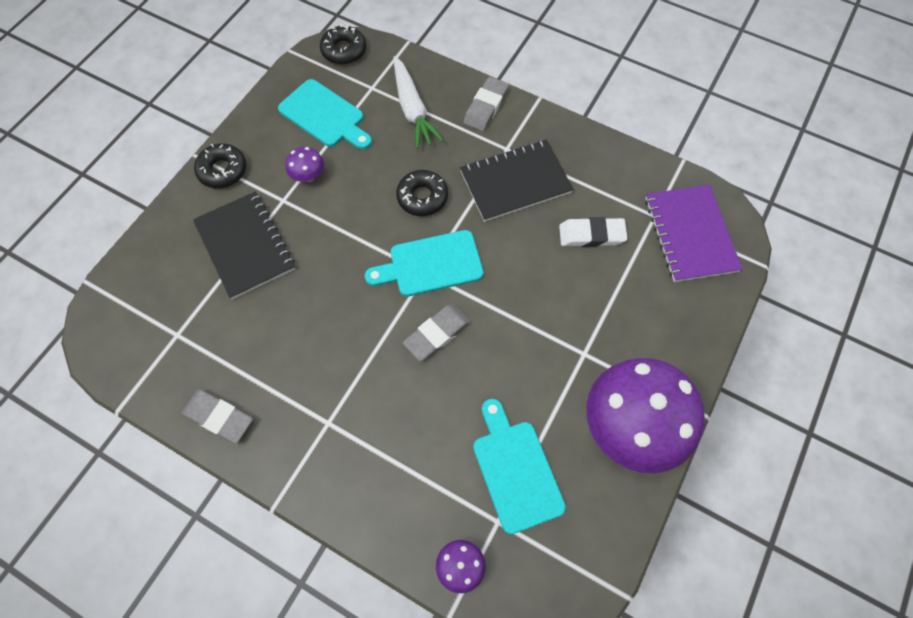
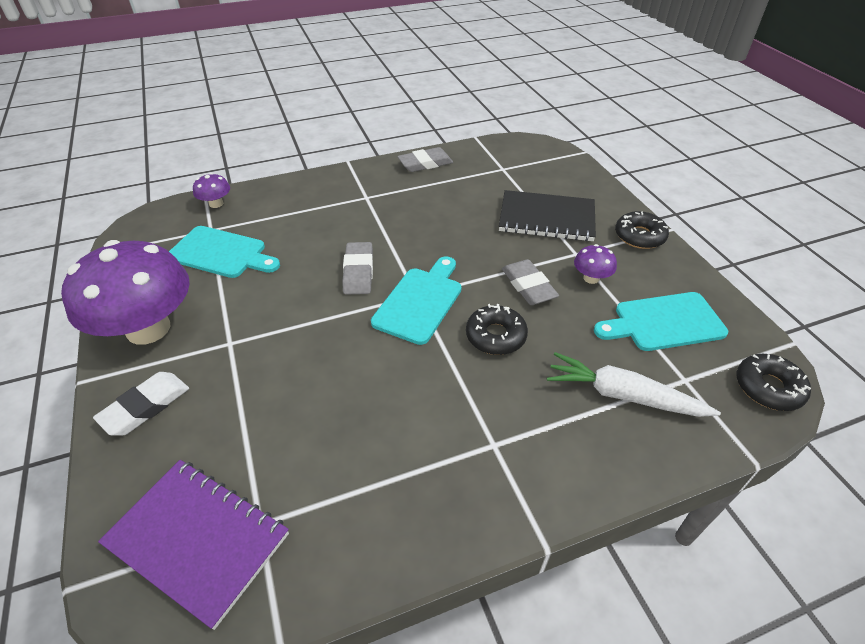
camera: 130 degrees right, 20 degrees down
black notebook [460,140,574,222] -> none
grey eraser [463,77,509,131] -> grey eraser moved to [502,259,559,305]
white eraser [559,217,628,247] -> white eraser moved to [93,372,189,436]

